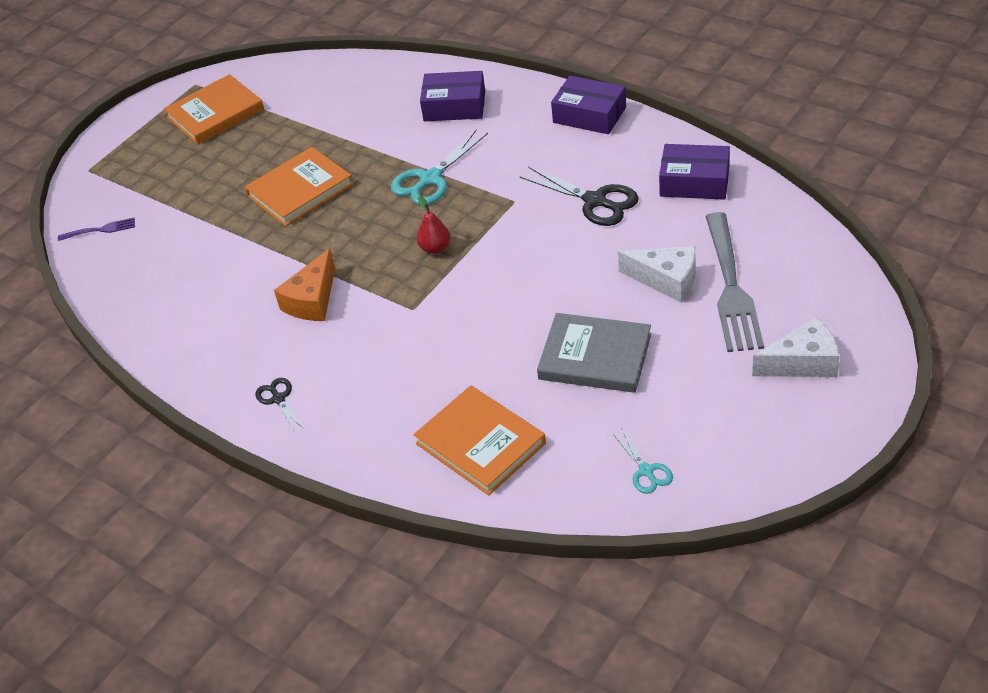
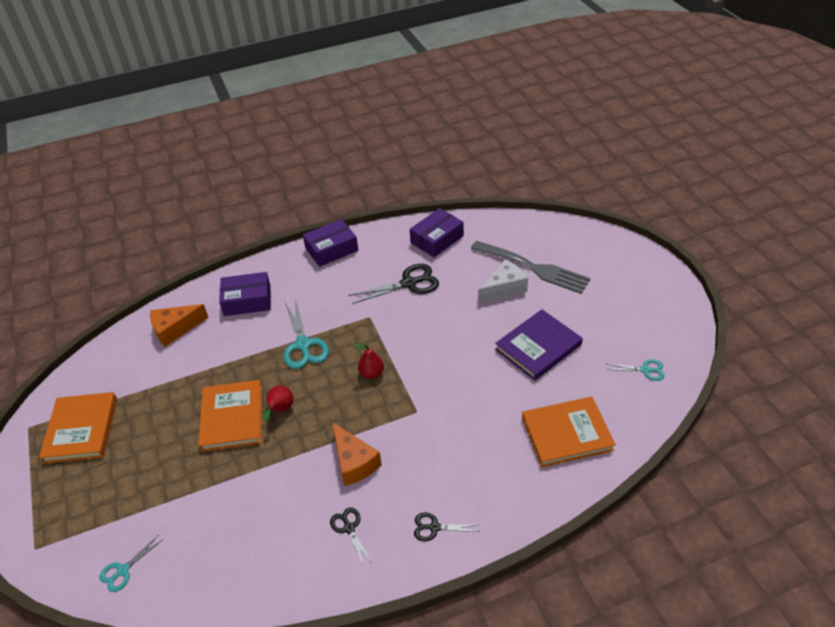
camera: 60 degrees left, 0 degrees up
purple fork [58,217,135,241] -> turquoise scissors [99,536,163,592]
purple box [420,71,485,121] -> purple box turned 45 degrees clockwise [219,272,271,316]
grey book [537,313,651,393] -> purple book [495,309,583,381]
white cheese [752,317,840,377] -> none
none -> orange cheese [150,304,209,347]
none -> red pear [263,385,293,421]
none -> black scissors [330,508,371,566]

